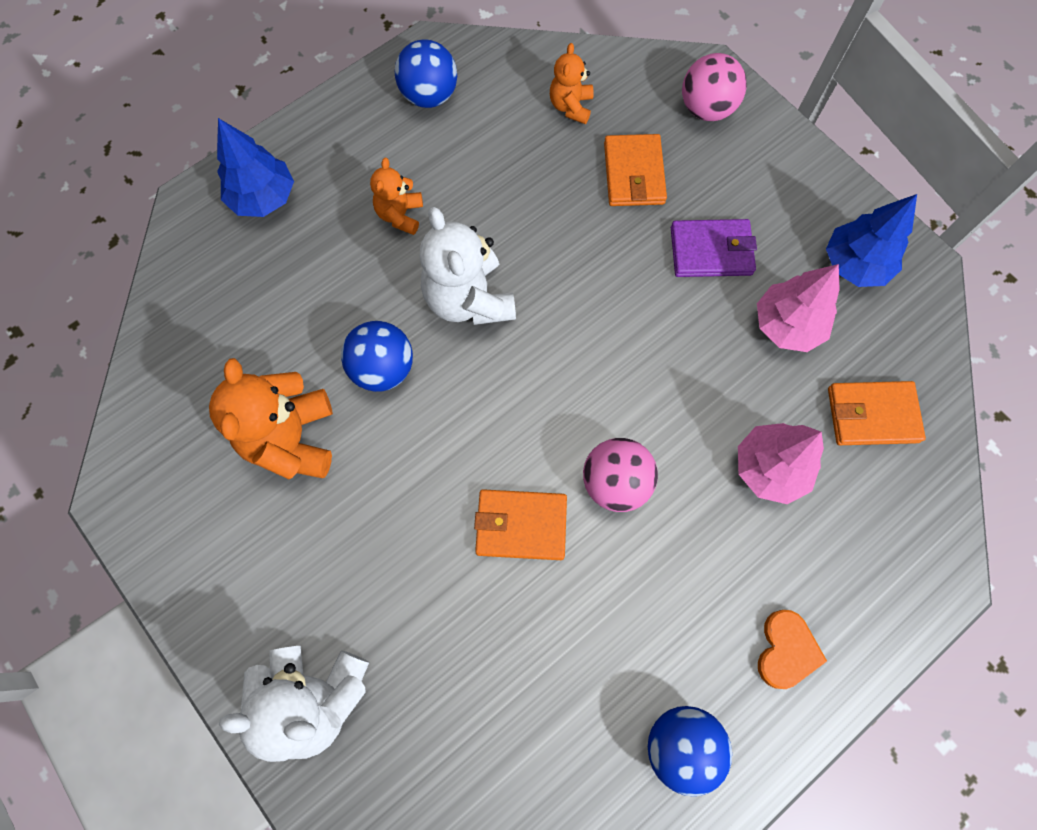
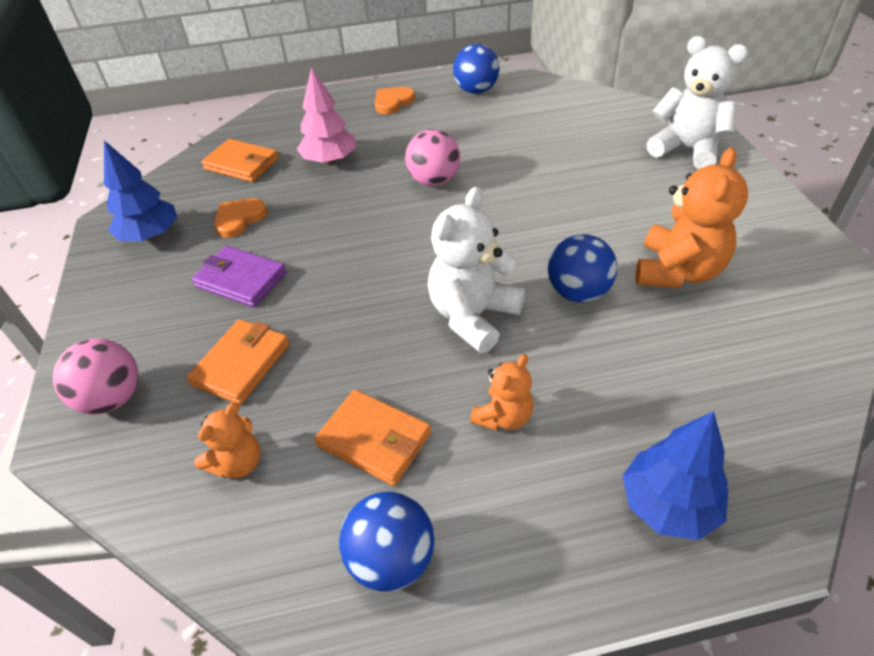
camera: 150 degrees left, 25 degrees down
white teddy bear [419,207,516,325] -> white teddy bear turned 150 degrees counterclockwise [428,187,525,353]
orange wallet [474,489,567,560] -> orange wallet moved to [314,389,431,486]
pink tree [757,264,840,352] -> orange heart [214,198,267,238]

